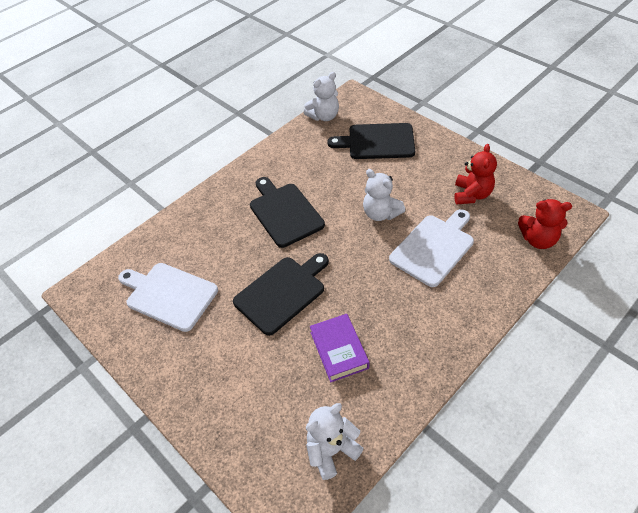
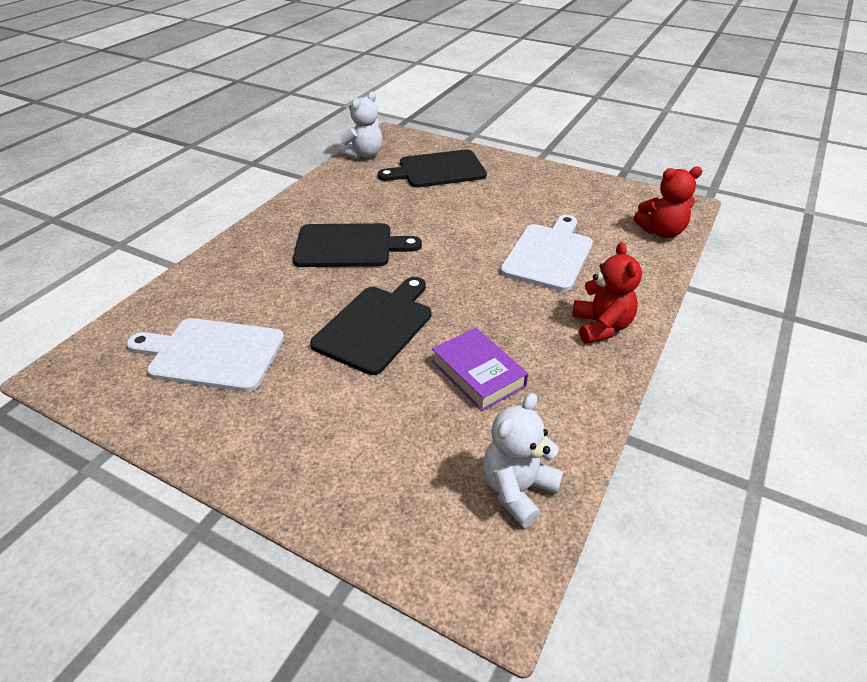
camera: 20 degrees left, 10 degrees down
black cutting board [250,177,325,248] -> black cutting board turned 135 degrees clockwise [293,223,422,267]
white teddy bear [363,169,406,221] -> none
red teddy bear [454,144,497,204] -> red teddy bear moved to [572,242,642,344]

